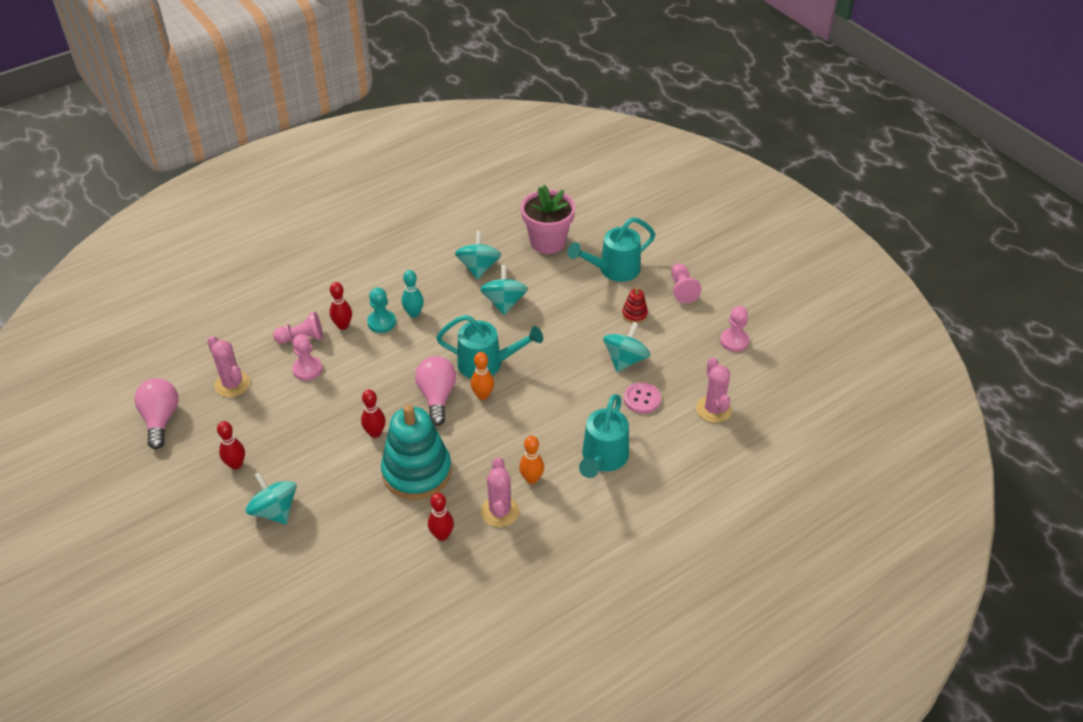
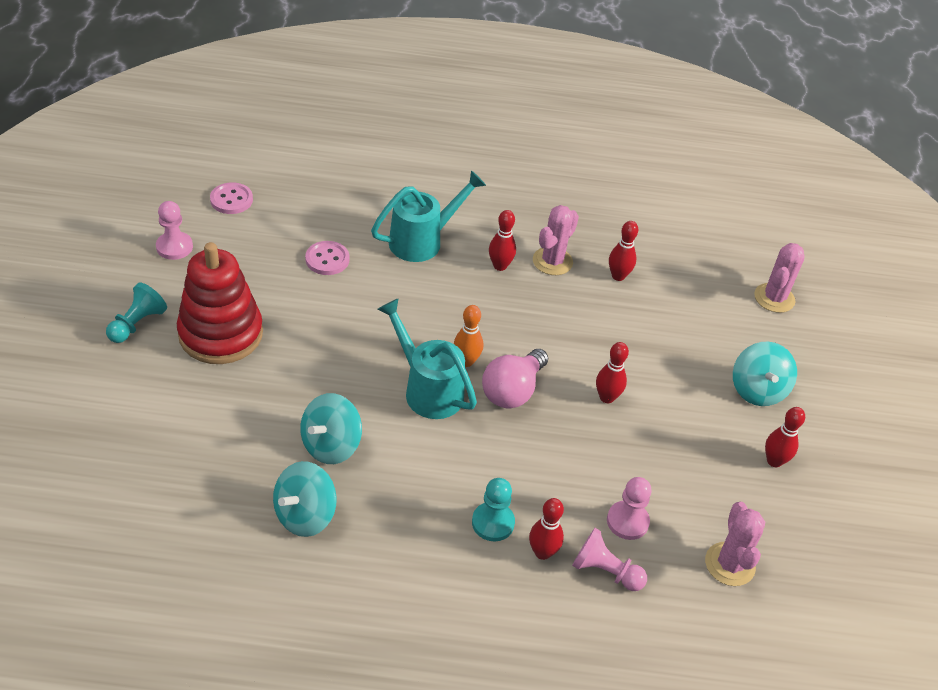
camera: 145 degrees left, 0 degrees up
pink light bulb [135,378,178,449] -> none
turquoise stacking toy [381,404,452,500] -> none
turquoise bowling pin [402,270,424,318] -> none
orange bowling pin [519,436,544,484] -> red bowling pin [489,210,516,271]
pink flower pot [521,185,575,254] -> none
turquoise watering can [568,217,655,282] -> none
turquoise spinning top [603,322,650,372] -> none
red stacking toy [622,287,648,323] -> red stacking toy [177,242,263,364], size x2.42
pink pawn [671,263,702,303] -> turquoise pawn [106,282,167,343]
pink cactus [696,357,732,423] -> pink cactus moved to [754,243,805,313]
none -> pink button [210,183,253,214]

